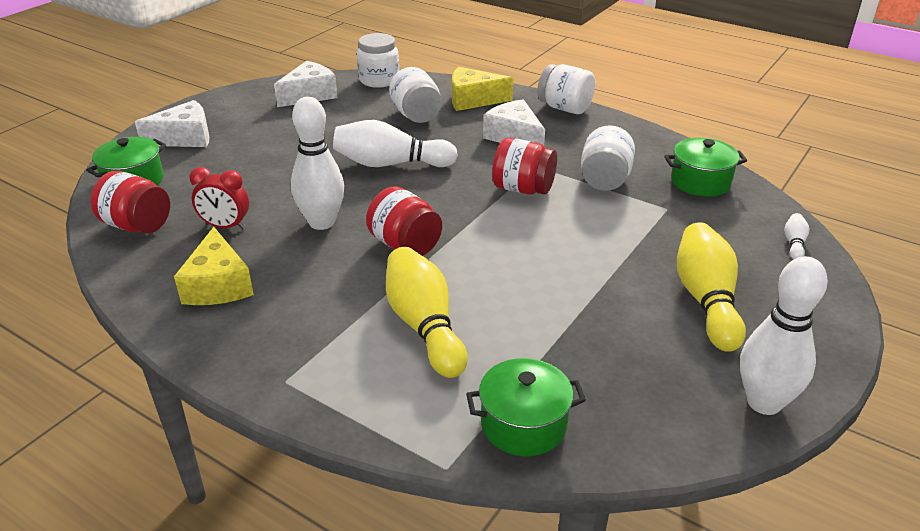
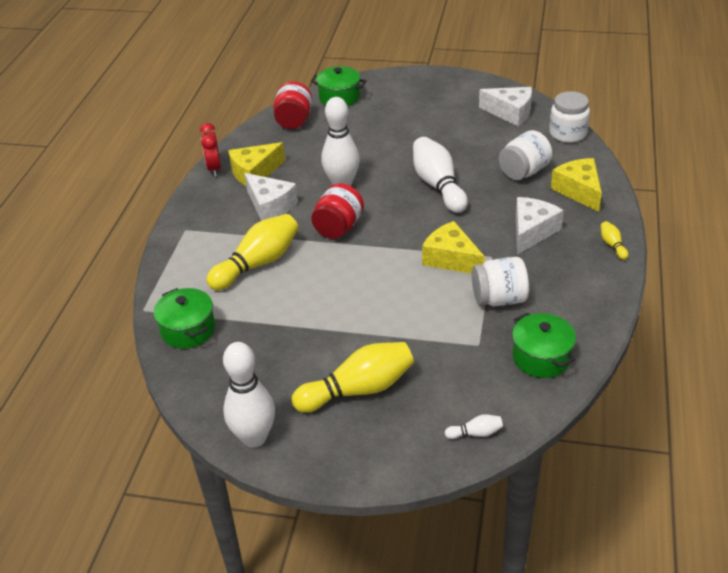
camera: 70 degrees right, 5 degrees up
white cheese [135,100,209,147] -> white cheese moved to [244,173,298,221]
red clock [189,167,249,229] -> red clock moved to [200,123,221,176]
red jar [492,138,557,195] -> yellow cheese [422,221,485,274]
white jar [537,64,595,114] -> yellow bowling pin [601,221,628,260]

